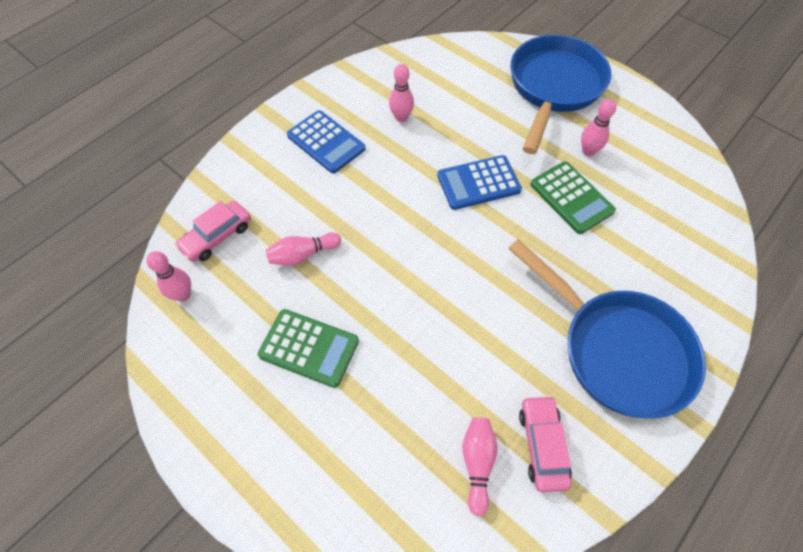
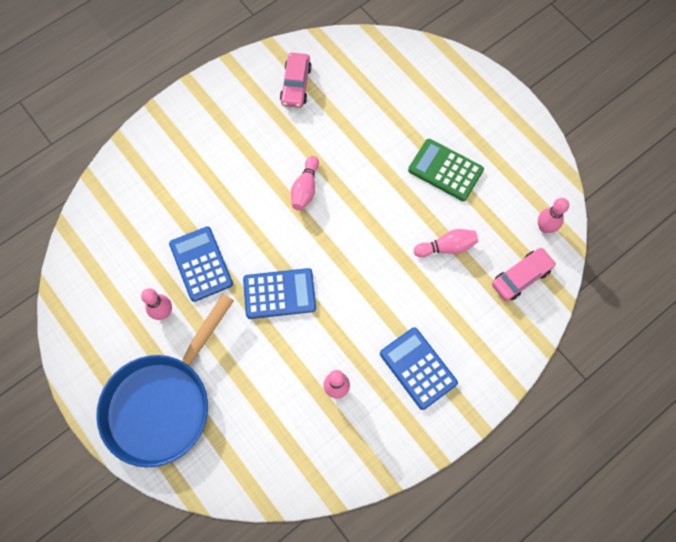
camera: 170 degrees left, 10 degrees up
pink bowling pin [462,417,498,516] -> pink bowling pin moved to [291,156,319,211]
blue pan [508,239,706,418] -> none
green calculator [530,161,616,234] -> blue calculator [169,226,233,302]

